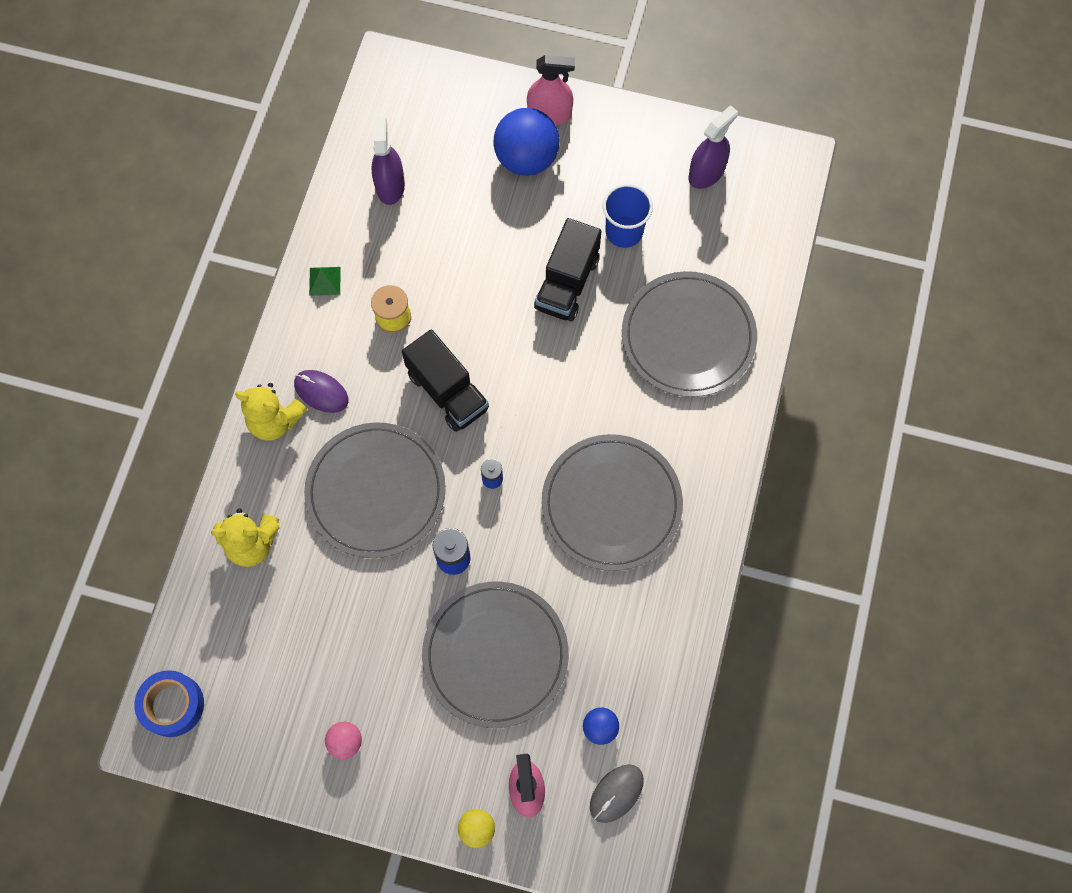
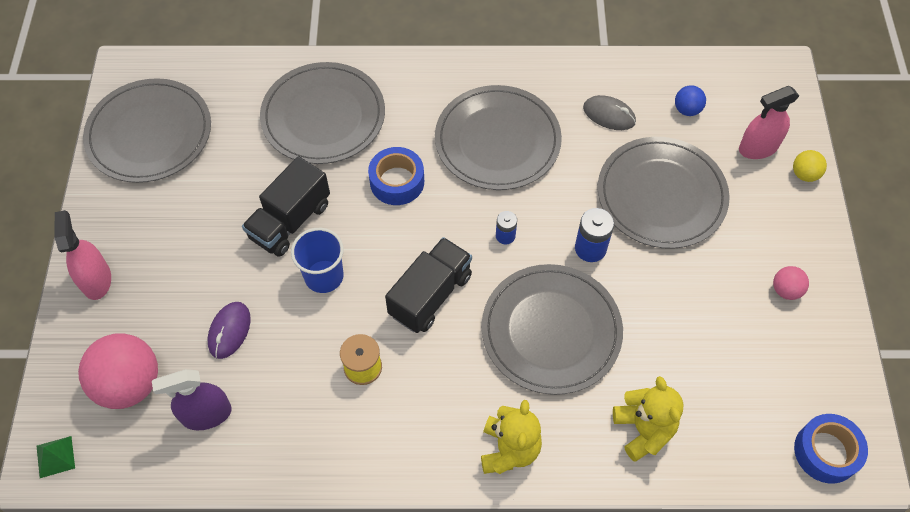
camera: 105 degrees left, 10 degrees down
purple mouse [294,370,348,413] -> purple mouse moved to [208,302,251,359]
green pyramid [309,267,341,296] -> green pyramid moved to [37,436,75,478]
blue ball [494,108,559,176] -> none
black truck [534,218,601,321] -> black truck turned 120 degrees clockwise [242,156,330,257]
grey mouse [590,764,644,823] -> grey mouse moved to [583,95,636,130]
blue cup [603,184,653,248] -> blue cup moved to [291,228,344,293]
purple spray bottle [688,105,738,189] -> grey plate [83,78,211,183]
none -> pink ball [78,333,158,409]
none -> blue tape [368,147,424,205]

